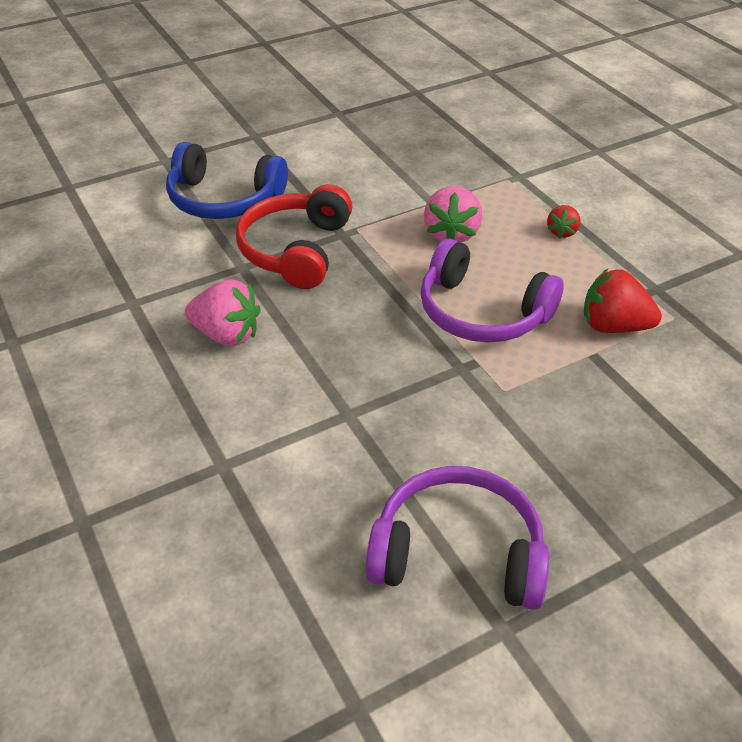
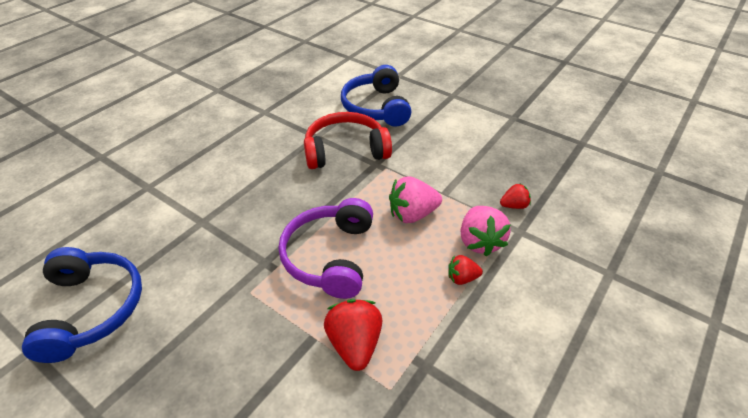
camera: 65 degrees right, 0 degrees up
pink strawberry [185,279,261,346] -> pink strawberry moved to [461,206,511,257]
purple headphones [366,466,549,610] -> blue headphones [22,247,142,363]
none -> red strawberry [500,184,531,209]

